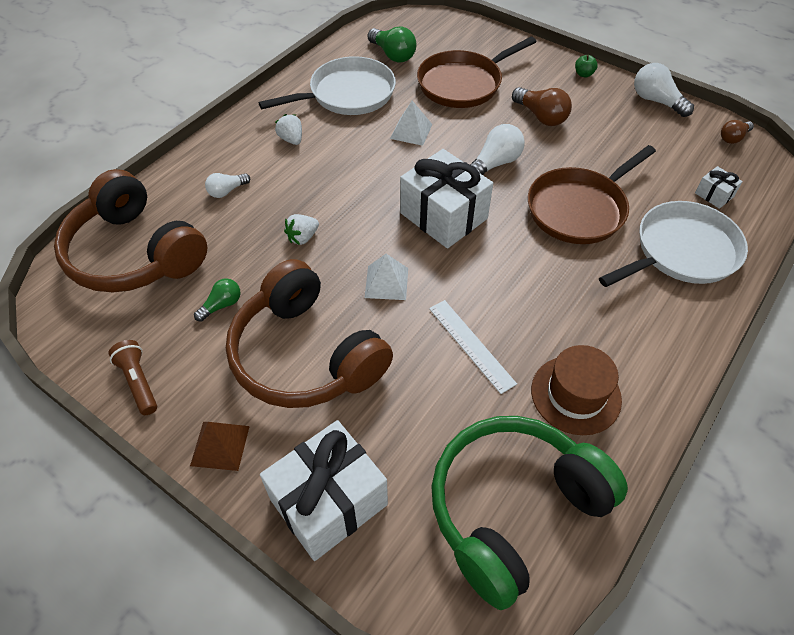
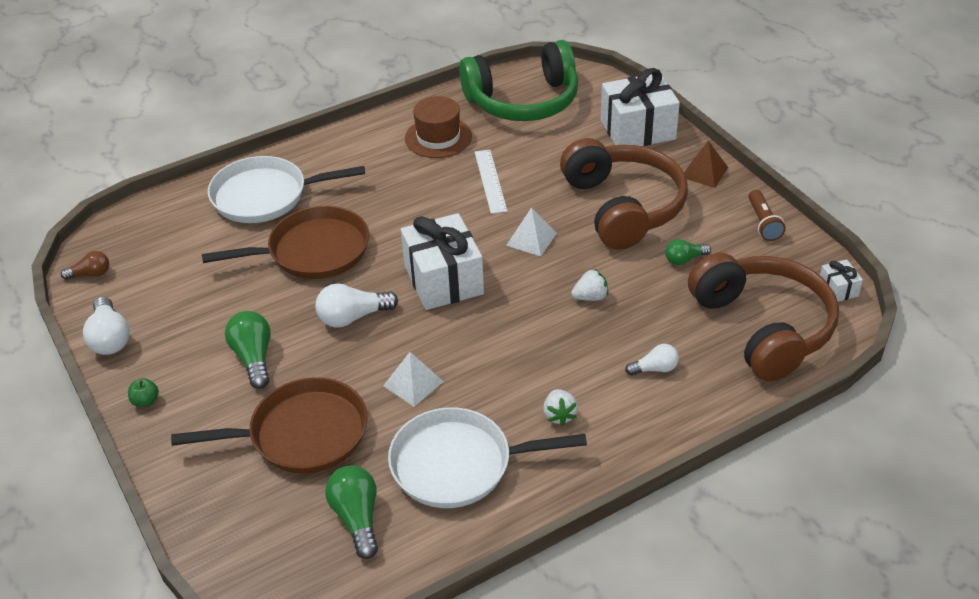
camera: 155 degrees left, 10 degrees down
brown light bulb [512,87,572,126] -> green light bulb [225,311,270,389]
white gift [695,166,743,209] -> white gift moved to [820,259,863,302]

